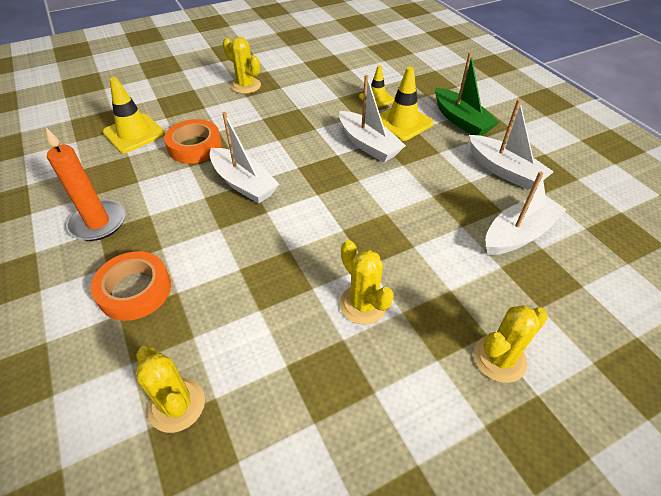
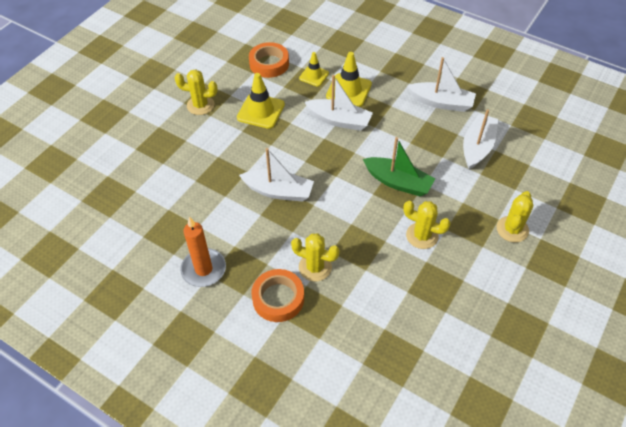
camera: 30 degrees left, 5 degrees up
yellow traffic cone [103,77,165,153] -> yellow traffic cone moved to [237,73,285,129]
yellow cactus [136,346,205,433] -> yellow cactus moved to [291,233,340,281]
orange tape [164,119,222,164] -> orange tape moved to [249,42,289,78]
green boat [435,52,500,136] -> green boat moved to [363,137,435,196]

